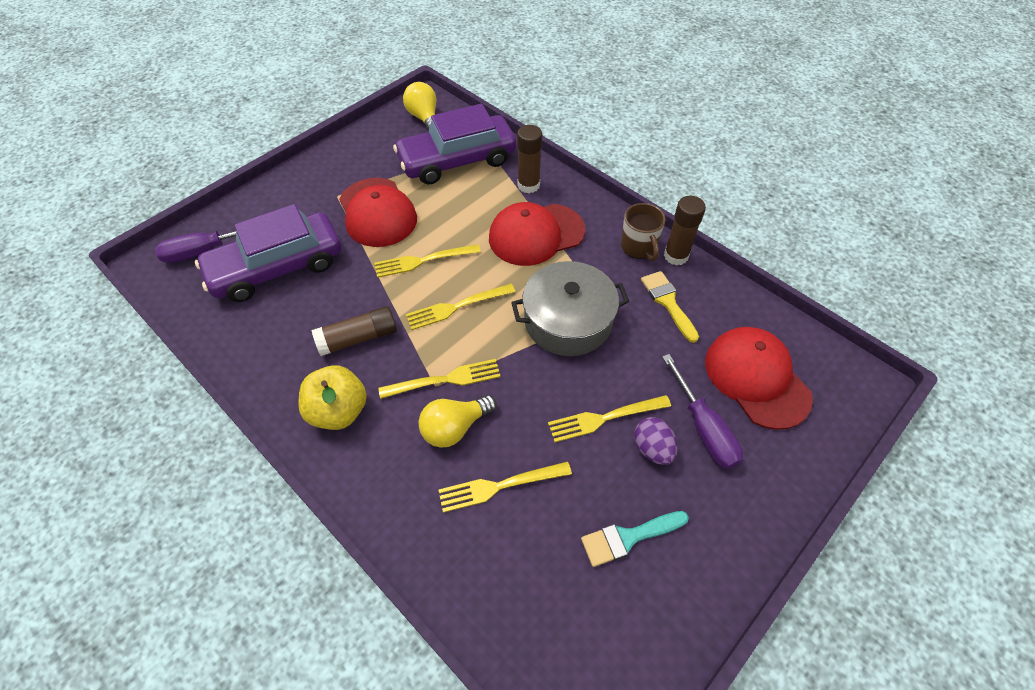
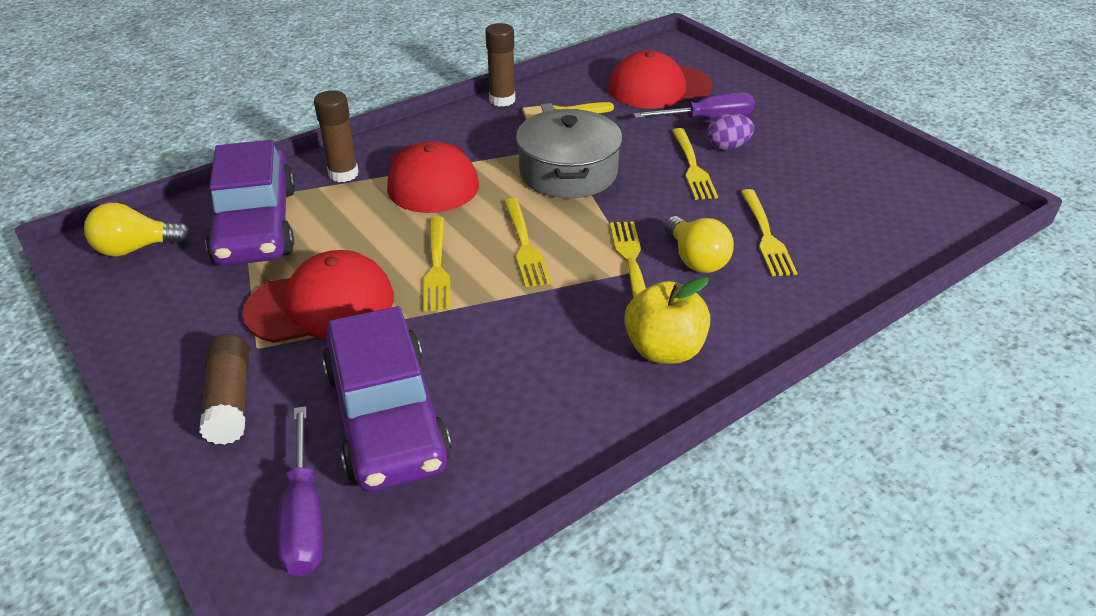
camera: 80 degrees left, 15 degrees down
brown glue stick [312,306,397,356] -> brown glue stick moved to [199,334,249,445]
turquoise brush [581,511,689,567] -> none
brown mug [621,203,666,261] -> none

